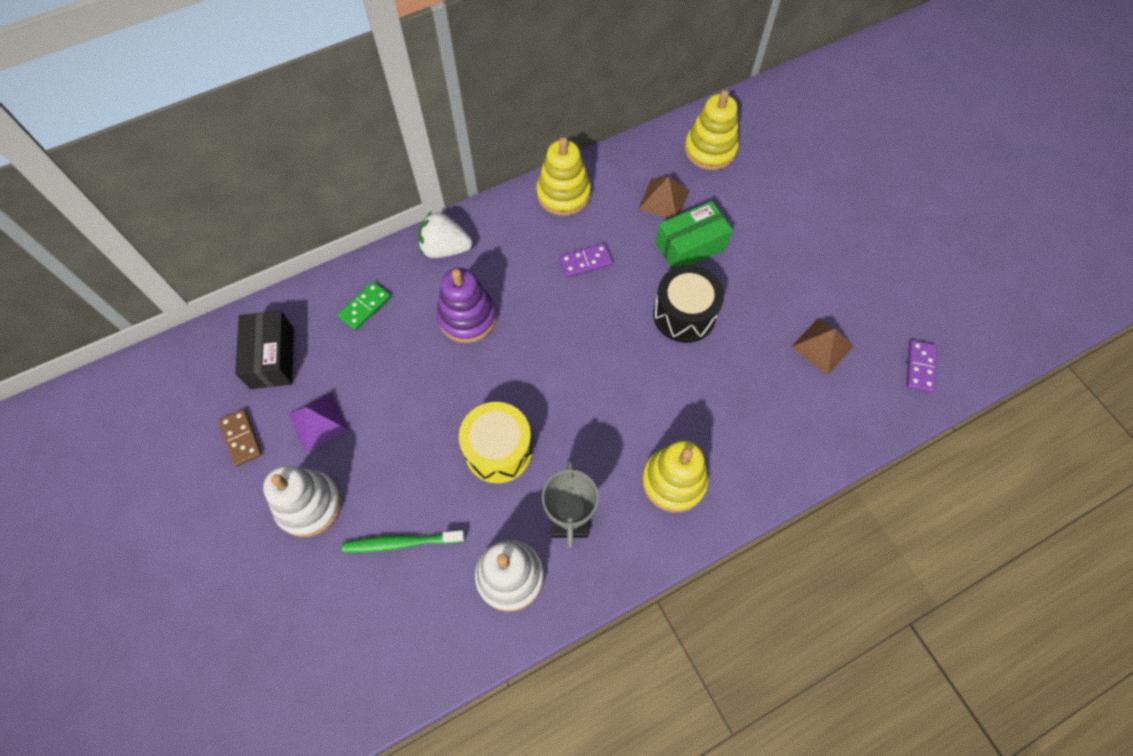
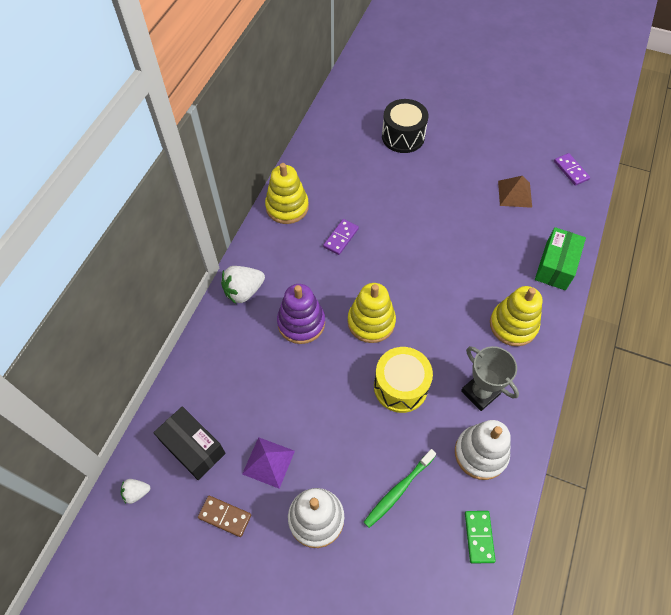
camera: 40 degrees left, 5 degrees down
green domino [338,282,391,330] -> green domino moved to [465,511,496,563]
brown pyramid [639,177,690,219] -> none
black drum [653,265,724,343] -> black drum moved to [382,99,428,153]
green box [656,201,733,269] -> green box moved to [535,227,586,290]
yellow stacking toy [685,90,739,170] -> yellow stacking toy moved to [348,283,396,343]
none -> white strawberry [121,479,151,504]

